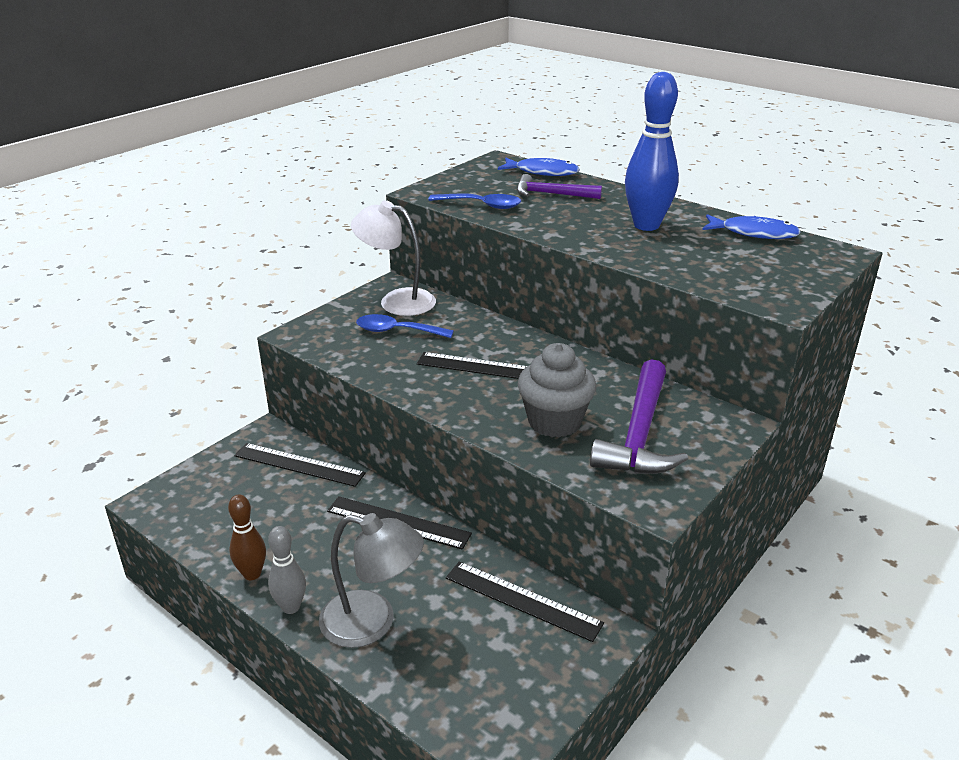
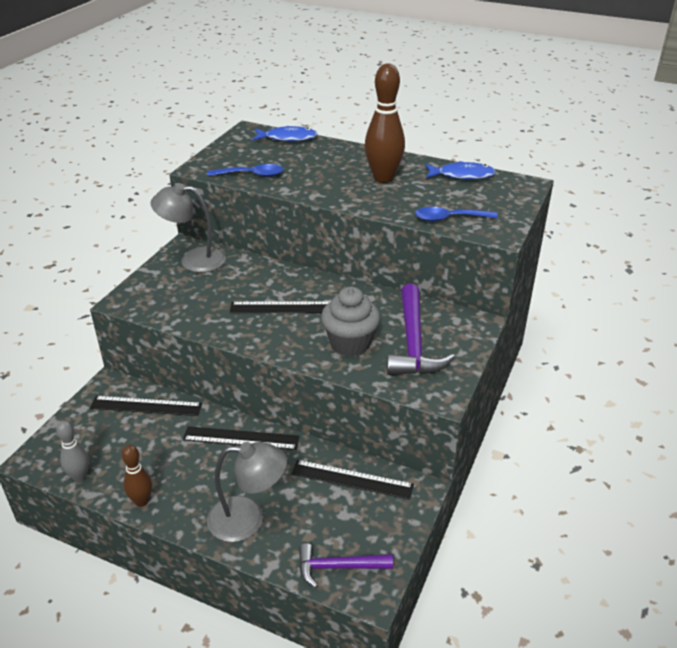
camera: 15 degrees left, 5 degrees up
grey bowling pin [268,526,306,614] -> grey bowling pin moved to [56,420,89,482]
white lamp [351,200,436,316] -> grey lamp [151,183,226,273]
blue spoon [356,314,454,338] -> blue spoon moved to [415,207,498,222]
purple hammer [517,174,602,199] -> purple hammer moved to [299,543,393,588]
blue bowling pin [625,72,679,231] -> brown bowling pin [364,63,405,183]

